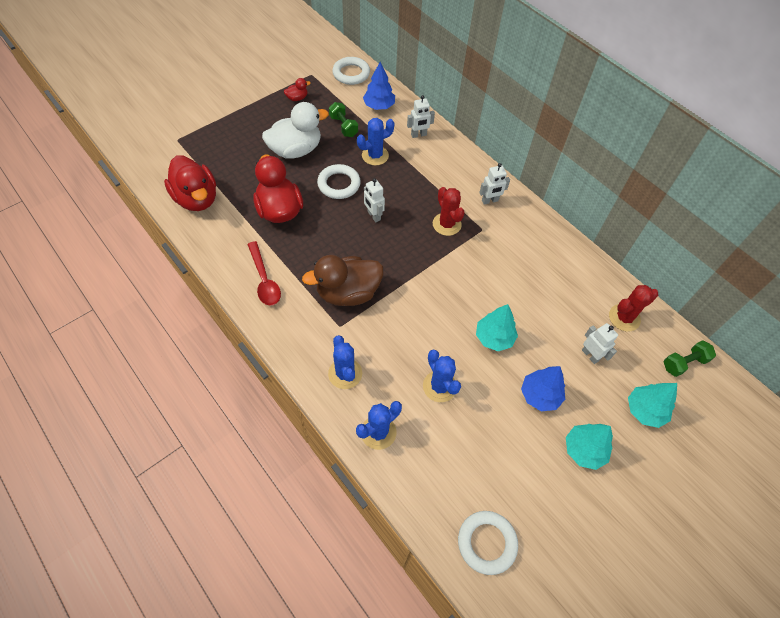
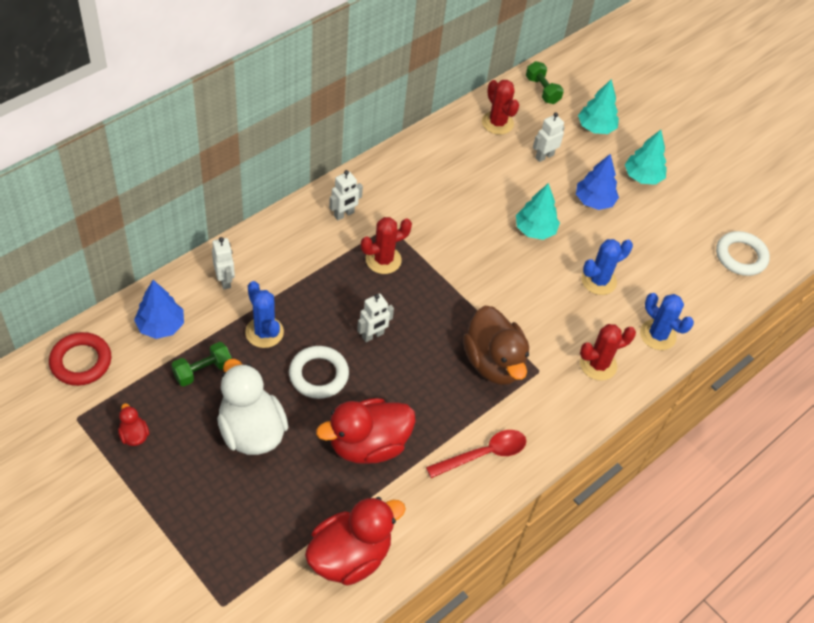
camera: 95 degrees left, 5 degrees down
blue cactus [328,335,362,389] -> red cactus [580,324,636,381]
white ring [332,57,370,85] -> red ring [49,332,111,386]
white robot [479,163,510,205] -> white robot turned 75 degrees clockwise [329,170,363,220]

